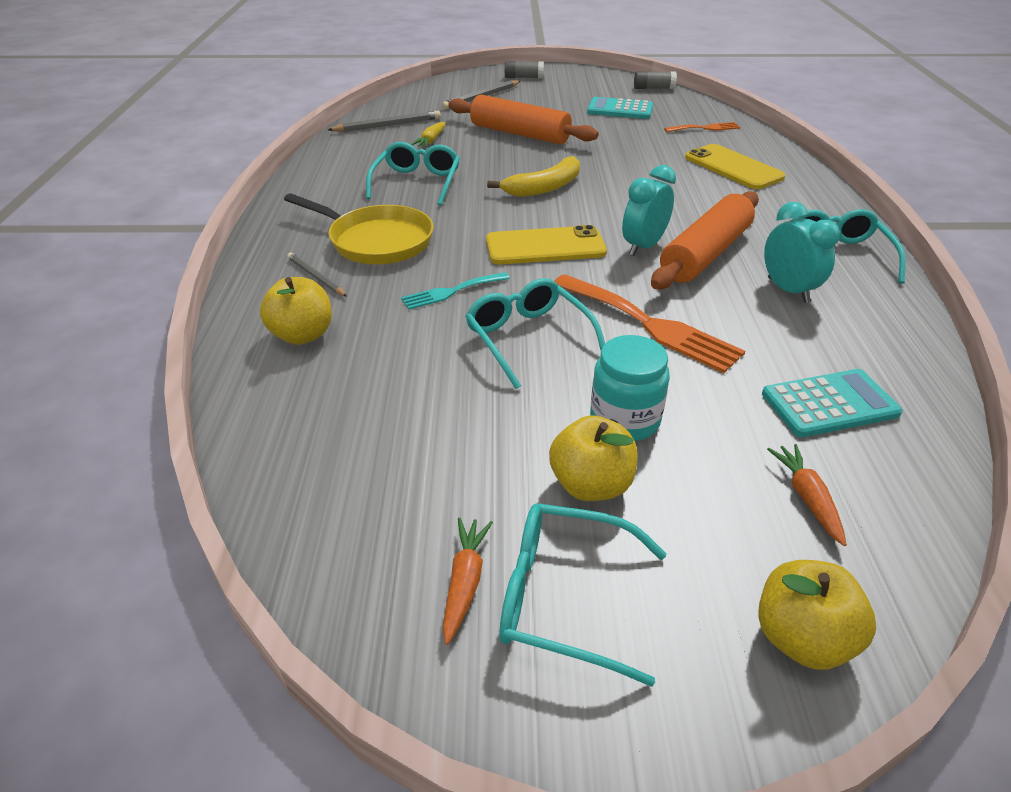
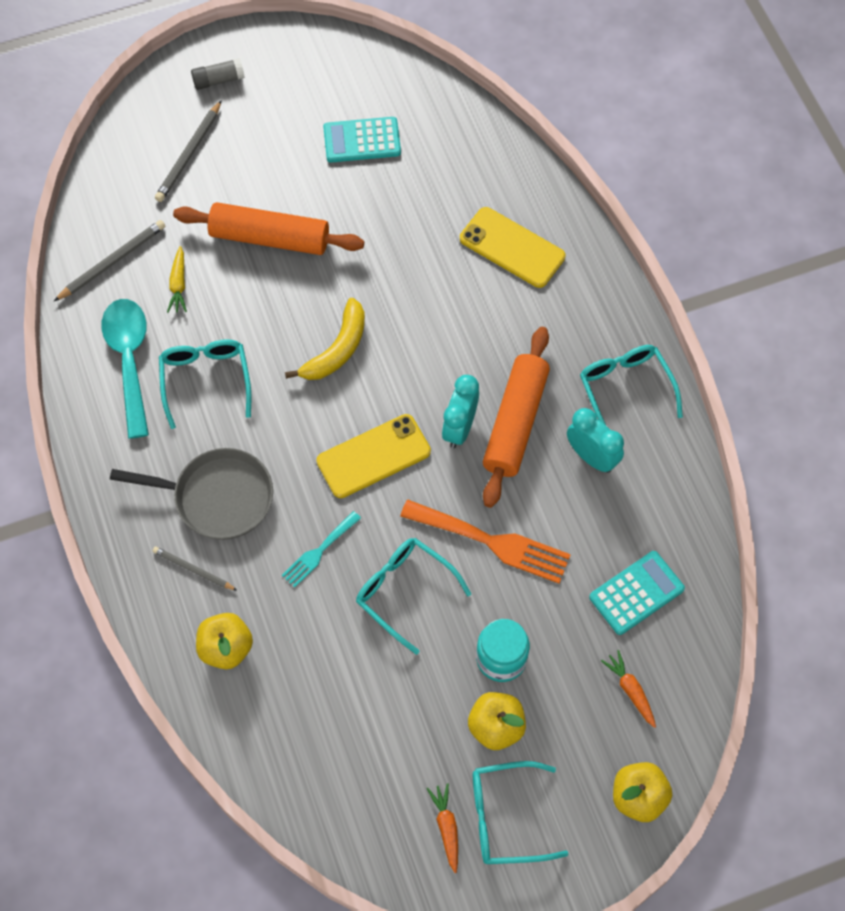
camera: 20 degrees left, 25 degrees up
yellow pan [284,193,434,264] -> grey pan [110,448,273,540]
grey glue stick [634,71,677,89] -> none
orange fork [664,122,740,132] -> none
none -> turquoise spoon [102,299,149,439]

